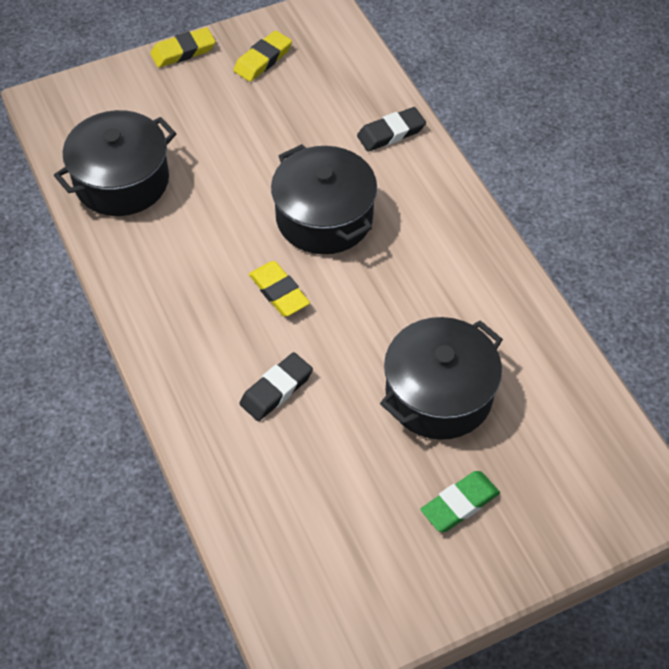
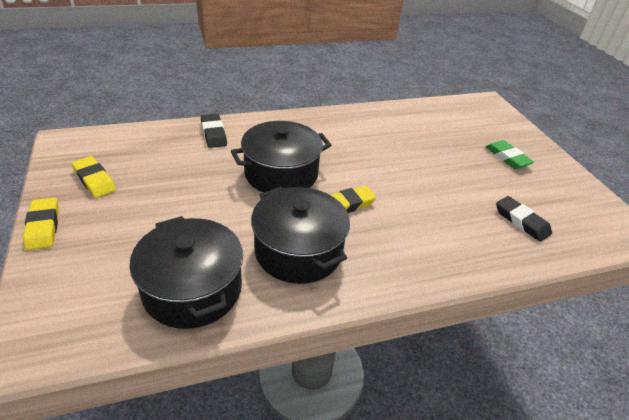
camera: 85 degrees left, 15 degrees down
black eraser [239,352,313,421] -> black eraser moved to [496,196,552,242]
black pot [380,317,503,440] -> black pot moved to [251,187,350,284]

